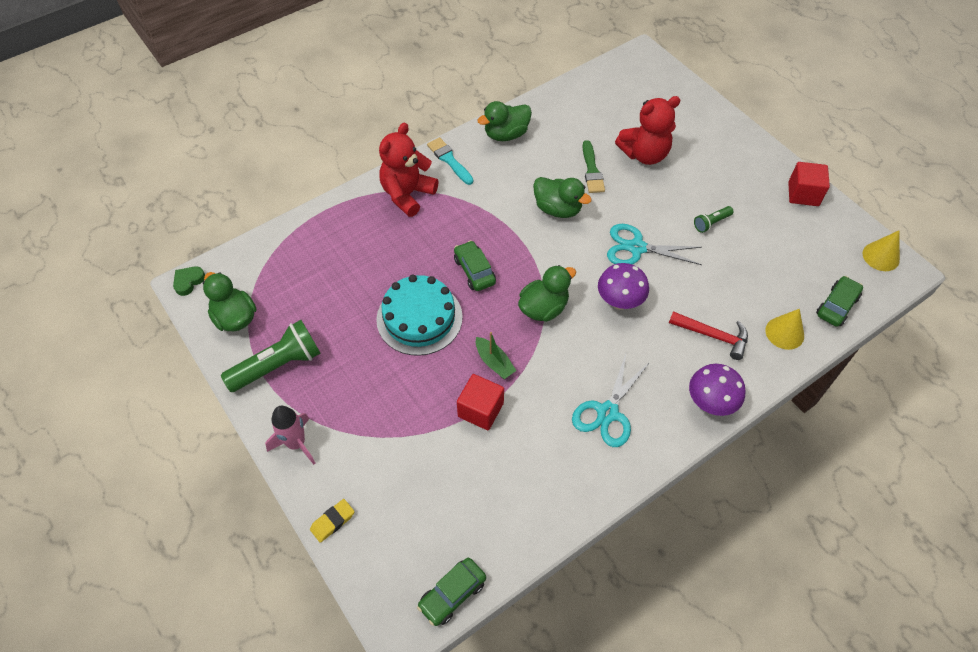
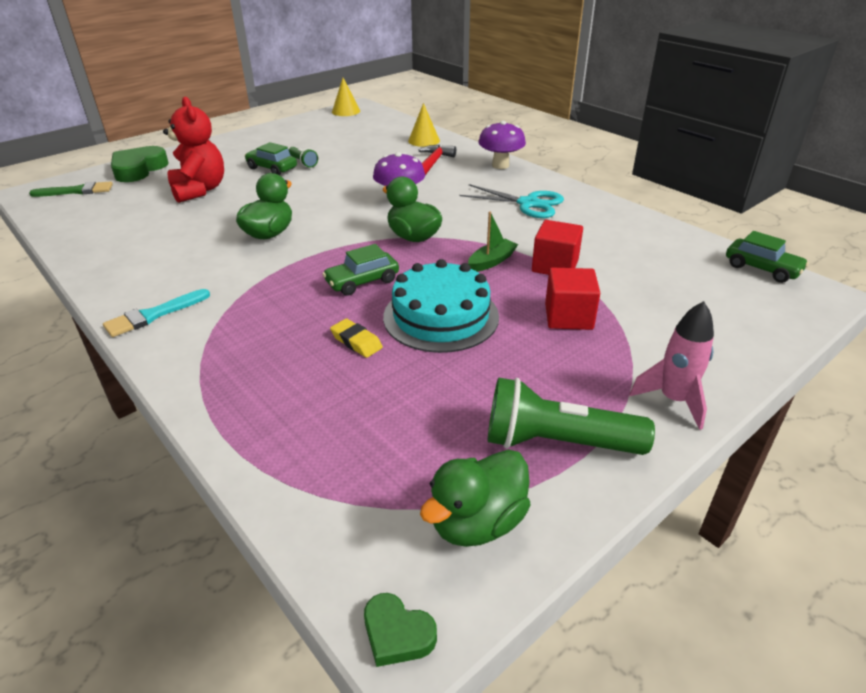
camera: 95 degrees left, 20 degrees down
green flashlight [221,320,321,392] -> green flashlight turned 45 degrees counterclockwise [488,377,655,455]
yellow eraser [310,499,354,543] -> yellow eraser moved to [330,319,383,358]
red teddy bear [379,123,439,217] -> none
green duck [477,101,532,141] -> none
green brush [582,140,605,193] -> green brush moved to [29,181,113,197]
turquoise scissors [607,224,702,265] -> none
red cube [788,162,830,206] -> red cube moved to [545,268,600,330]
green car [816,276,863,327] -> green car moved to [245,142,297,175]
none -> green heart [111,146,169,182]

